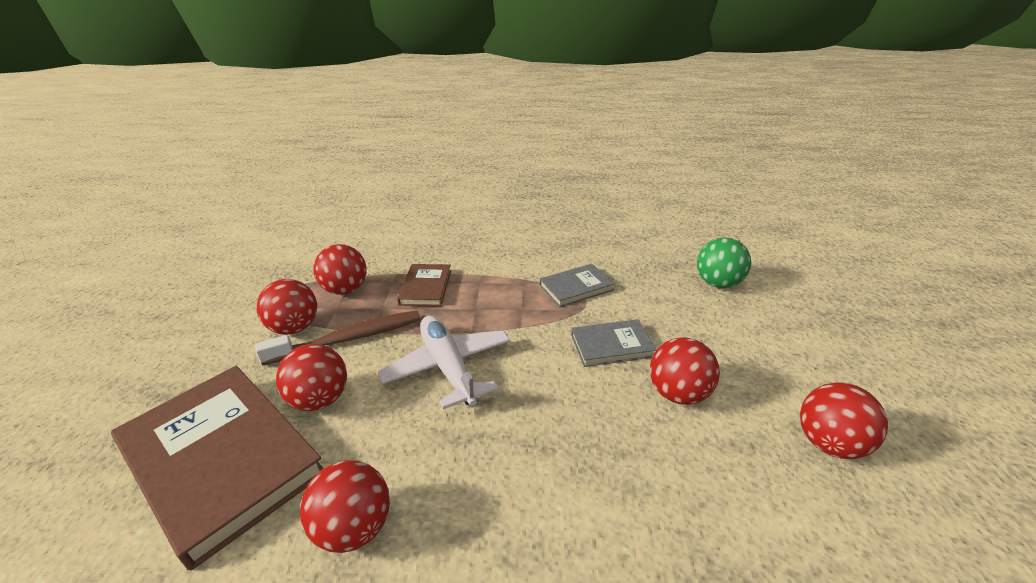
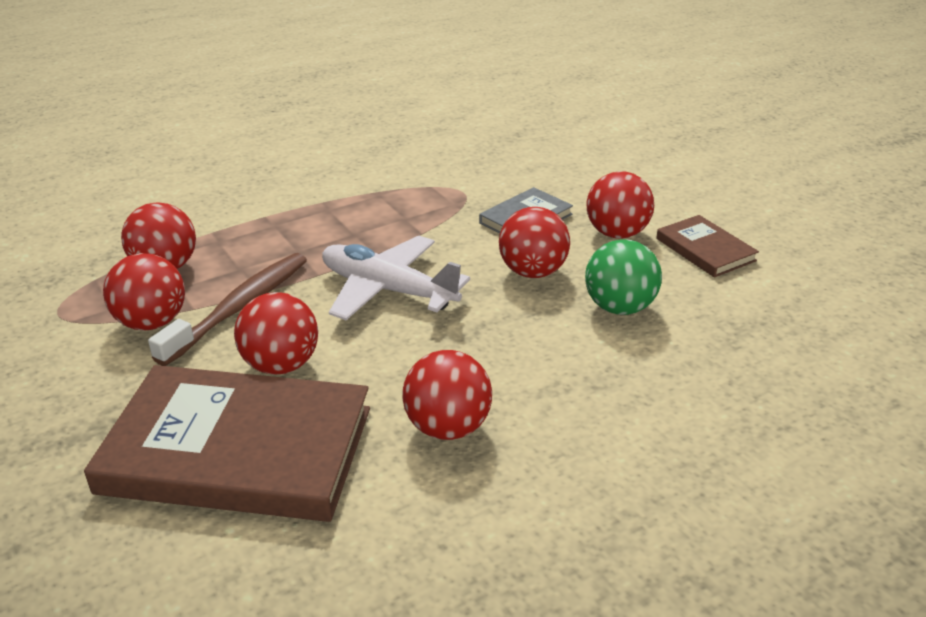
camera: 35 degrees left, 0 degrees up
brown book [397,264,451,306] -> brown book moved to [656,215,759,277]
grey book [539,264,614,307] -> none
green ball [697,237,751,288] -> green ball moved to [585,239,662,315]
red ball [800,383,888,459] -> red ball moved to [499,207,570,278]

